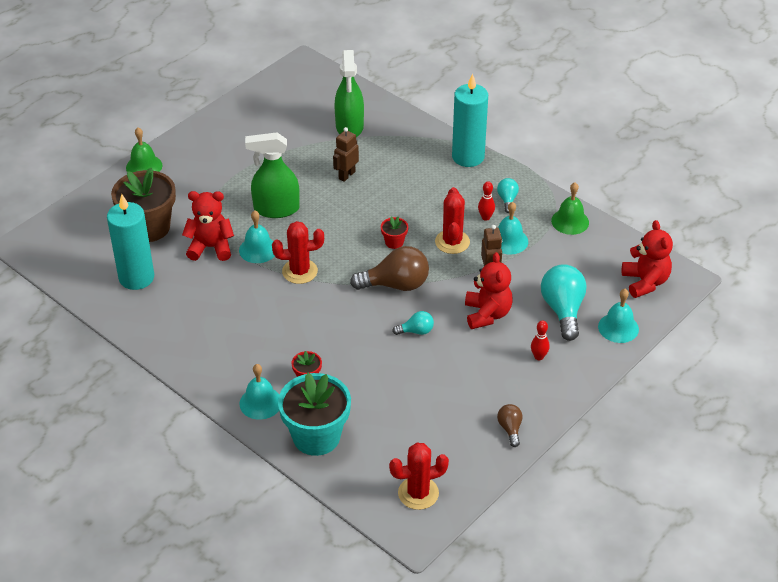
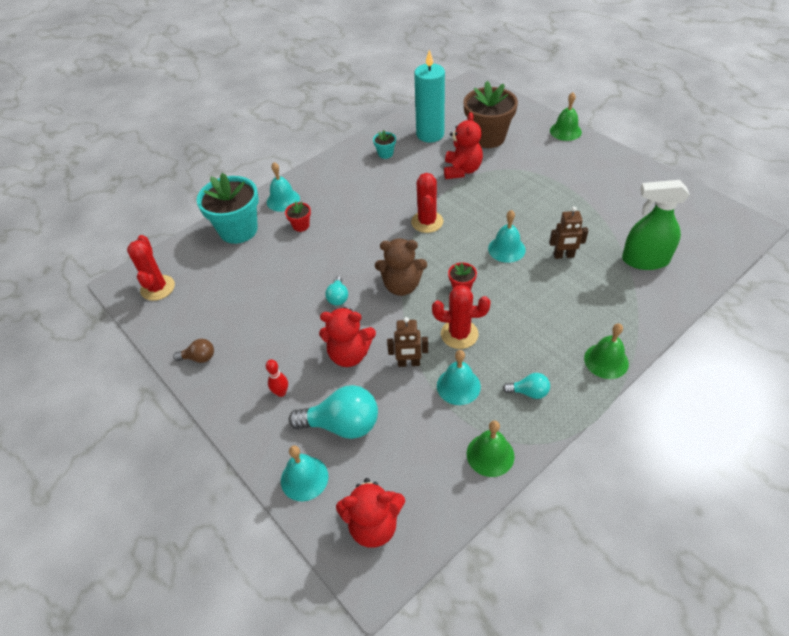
camera: 100 degrees right, 5 degrees up
turquoise bell [239,210,275,263] -> turquoise bell moved to [488,210,526,263]
green spray bottle [245,132,300,218] -> none
brown robot [333,127,359,182] -> brown robot turned 135 degrees clockwise [549,207,588,259]
brown light bulb [350,246,429,291] -> brown teddy bear [375,239,427,296]
turquoise candle [452,73,488,167] -> green bell [584,323,629,379]
red bowling pin [478,182,495,221] -> none
none -> turquoise flower pot [373,130,396,159]

